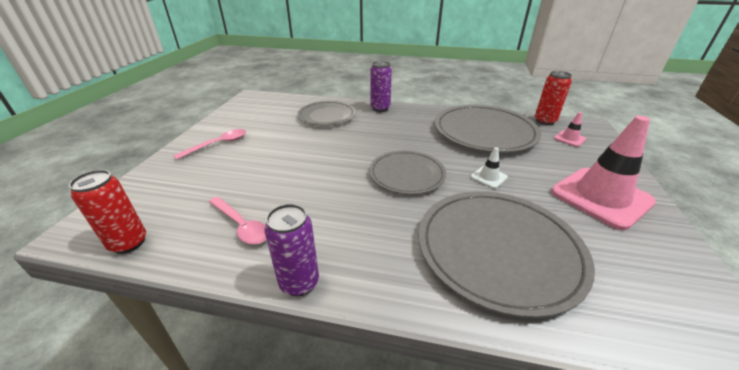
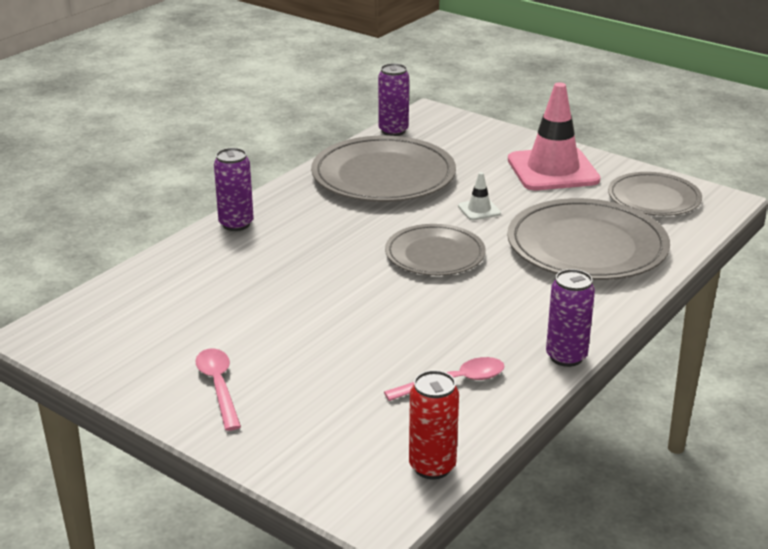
camera: 65 degrees left, 5 degrees down
grey plate [297,101,355,126] -> grey plate moved to [608,172,702,216]
red can [535,71,572,125] -> purple can [378,63,409,136]
pink traffic cone [554,112,586,147] -> none

